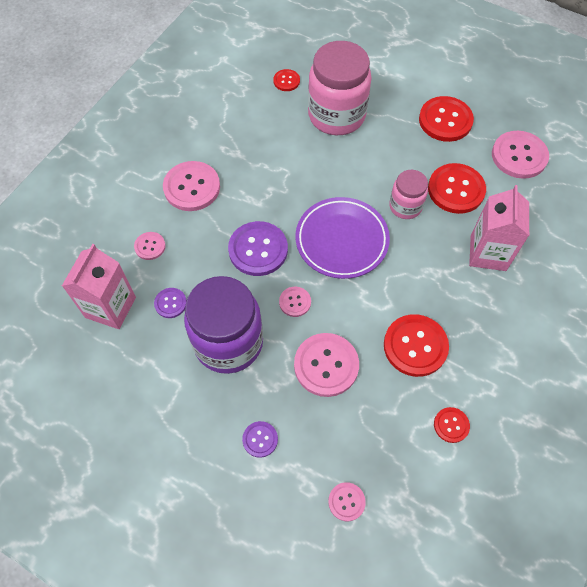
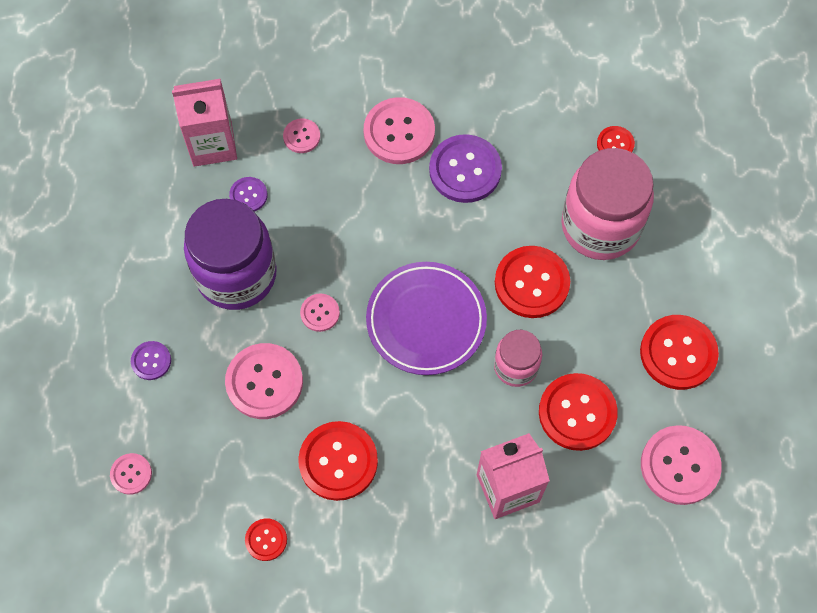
camera: 60 degrees right, 5 degrees up
purple button [228,221,288,276] -> purple button moved to [429,134,502,203]
none -> red button [495,246,570,318]

